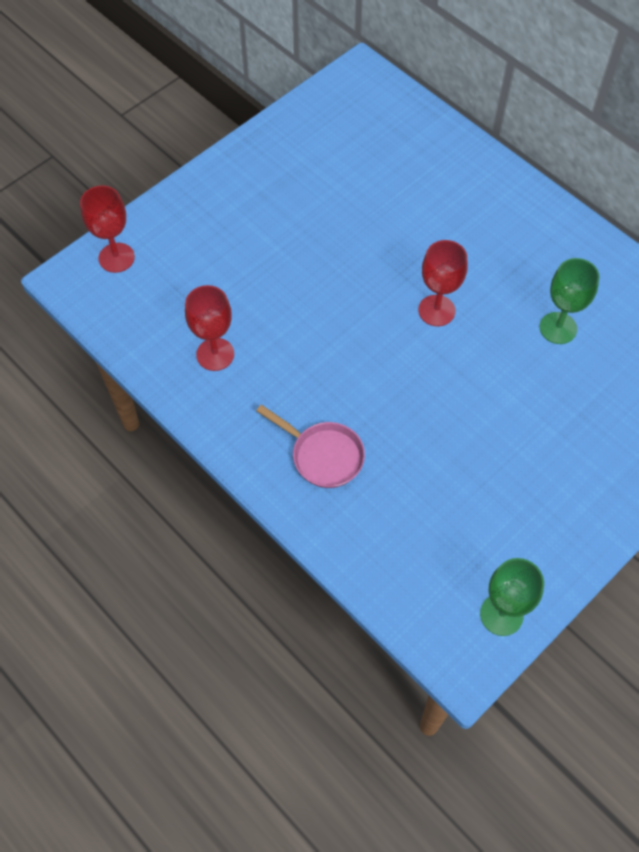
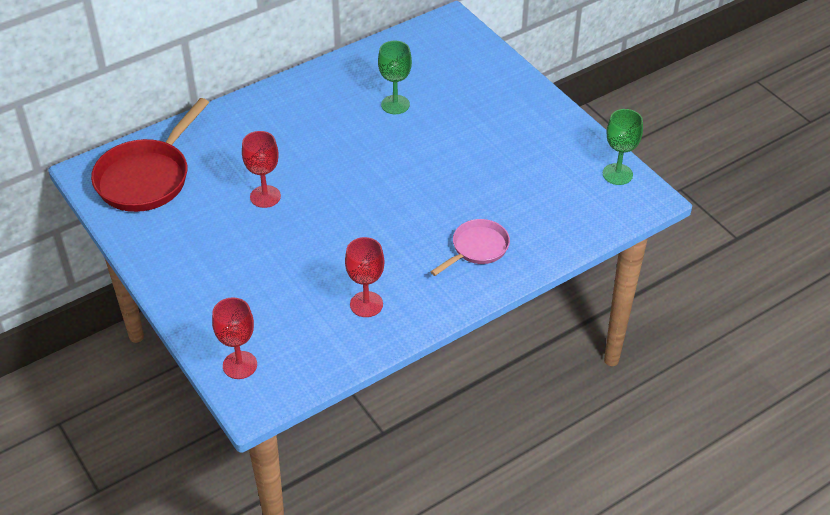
camera: 80 degrees left, 15 degrees down
red goblet [418,240,467,326] -> red goblet moved to [242,131,281,208]
none -> red pan [91,98,209,212]

